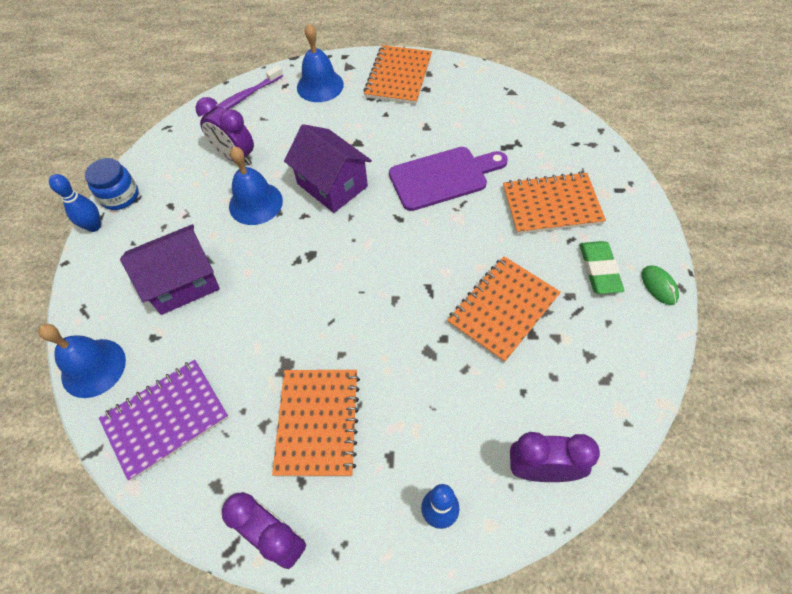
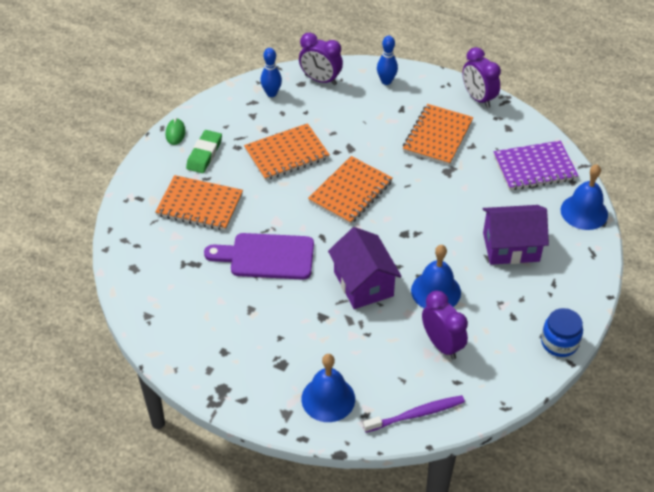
camera: 160 degrees left, 10 degrees down
blue bowling pin [49,174,101,232] -> blue bowling pin moved to [260,48,282,97]
orange notebook [363,45,432,104] -> orange notebook moved to [308,156,393,224]

